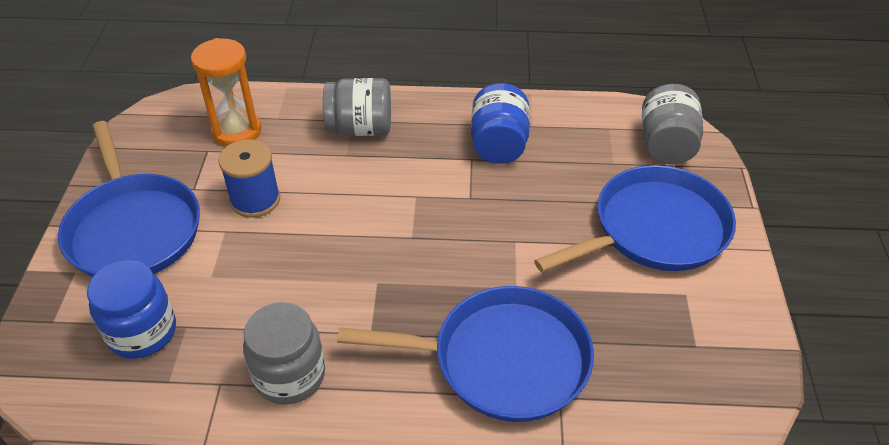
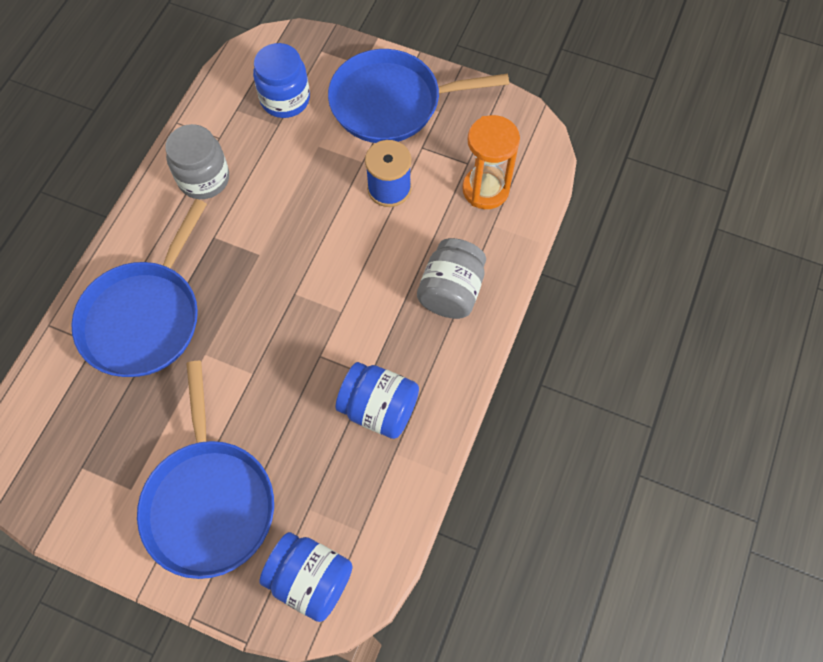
camera: 110 degrees right, 20 degrees up
grey jar [642,84,703,164] -> blue jar [259,532,353,622]

